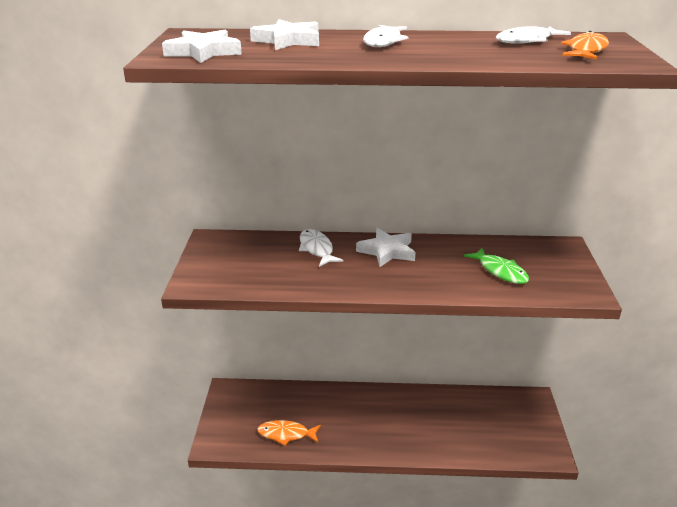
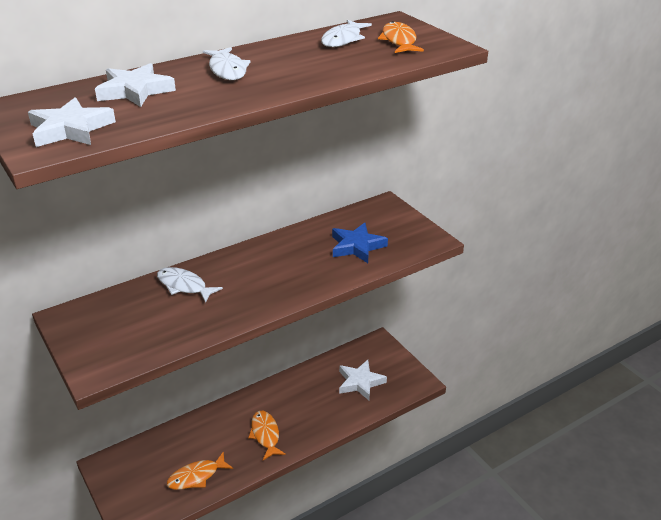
camera: 35 degrees left, 5 degrees up
white star [356,228,416,267] -> white star moved to [339,360,387,400]
green fish [464,248,529,284] -> blue star [332,223,388,263]
none -> orange fish [248,411,286,460]

